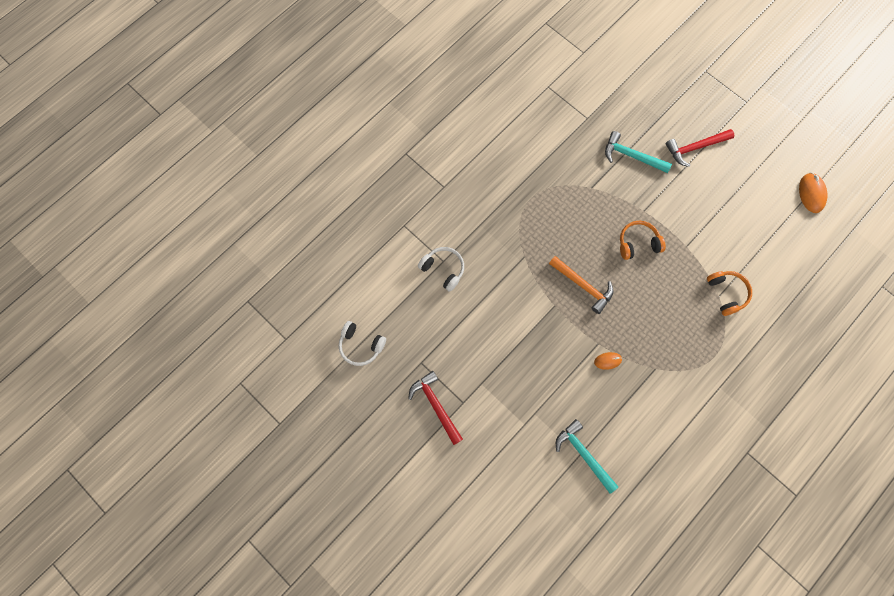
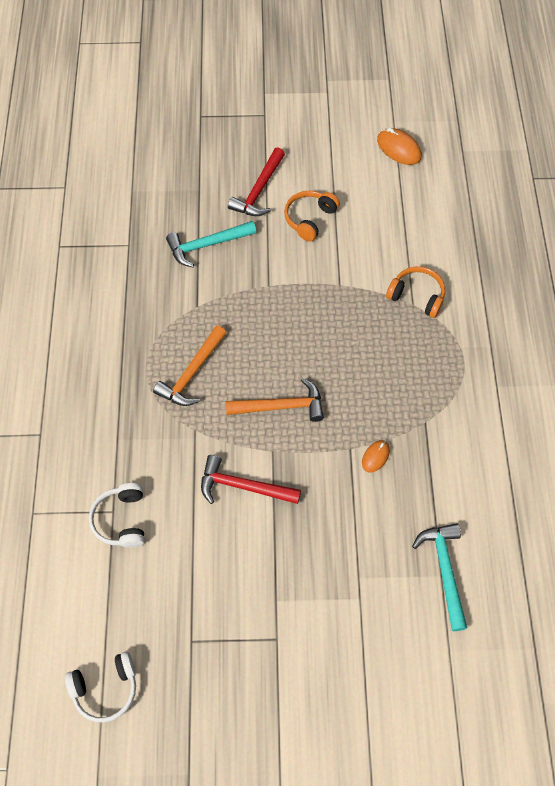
camera: 45 degrees left, 10 degrees down
red hammer [408,371,463,445] -> red hammer moved to [201,455,301,504]
white headphones [418,247,464,292] -> white headphones turned 90 degrees counterclockwise [89,483,145,548]
turquoise hammer [556,419,618,493] -> turquoise hammer turned 75 degrees clockwise [412,523,467,631]
orange headphones [620,221,666,260] -> orange headphones moved to [284,191,340,242]
none -> orange hammer [153,325,226,406]

